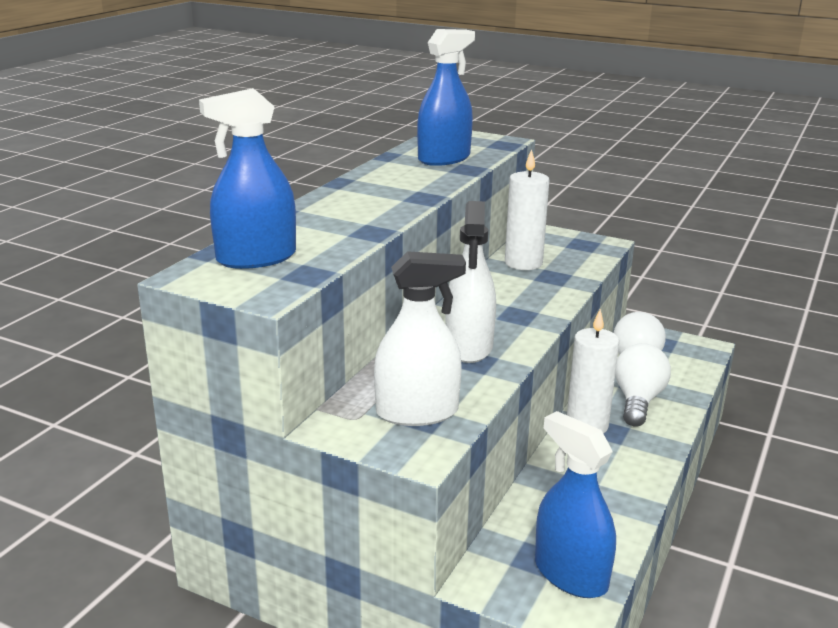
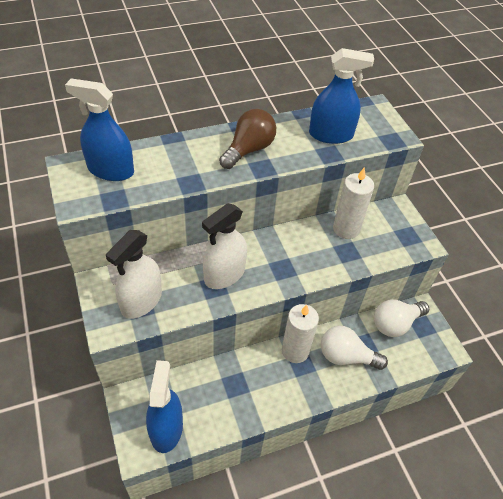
camera: 40 degrees right, 25 degrees up
white spray bottle [374,251,466,426] -> white spray bottle turned 90 degrees clockwise [106,230,162,319]
white light bulb [615,343,671,427] -> white light bulb turned 135 degrees counterclockwise [321,326,388,370]
none -> brown light bulb [219,109,276,169]

